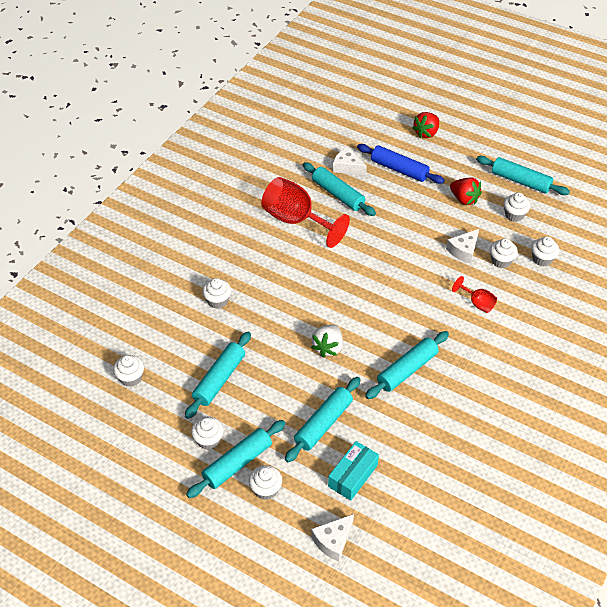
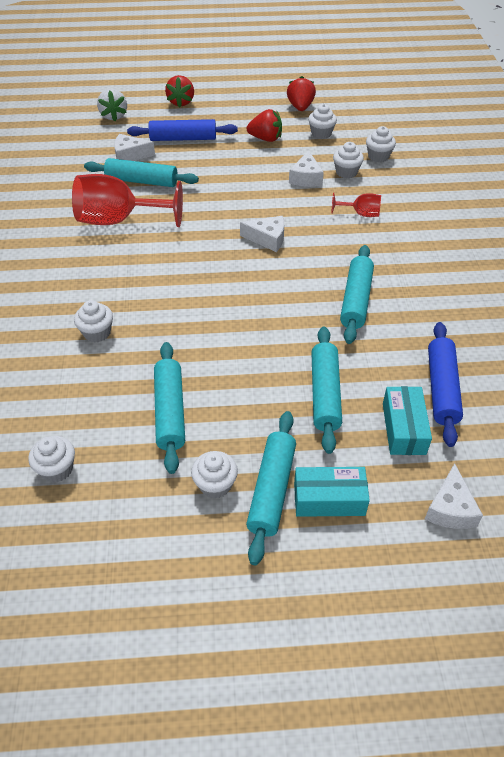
camera: 35 degrees left, 0 degrees up
white cupcake [249,465,282,500] -> turquoise box [294,467,370,517]
white strawberry [311,325,343,357] -> white strawberry moved to [97,89,127,121]
turquoise rolling pin [476,156,570,195] -> red strawberry [287,76,316,111]
none -> white cheese [240,216,284,252]
none -> blue rolling pin [428,322,463,447]

